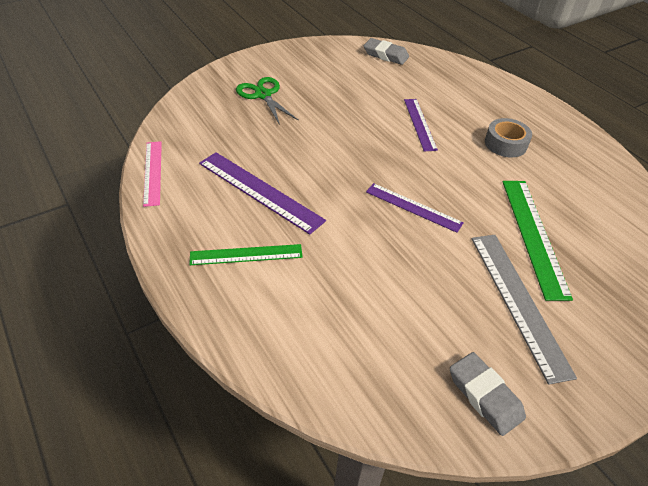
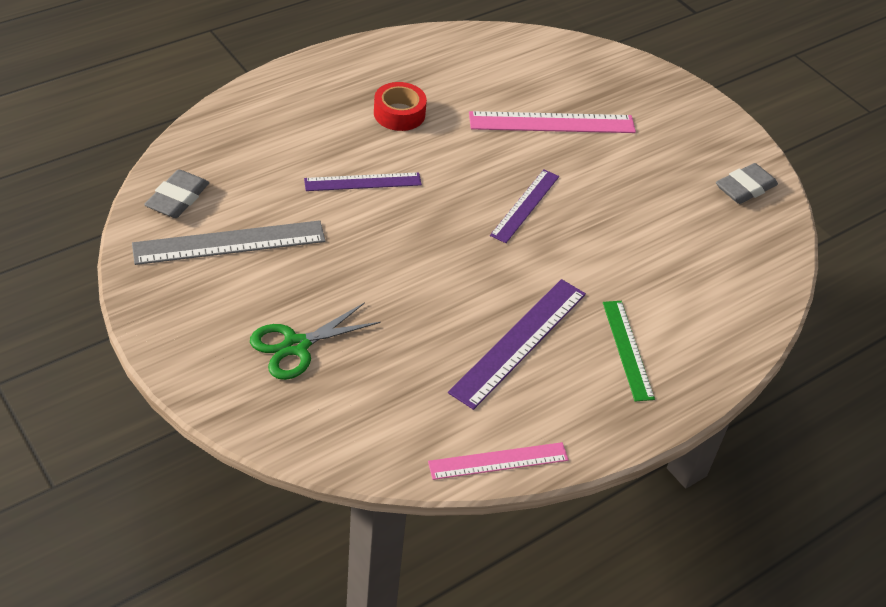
camera: 95 degrees left, 0 degrees up
grey ruler [472,235,577,385] -> grey ruler moved to [132,220,326,265]
grey tape [485,118,532,157] -> red tape [374,82,427,131]
green ruler [502,181,573,301] -> pink ruler [469,111,636,133]

